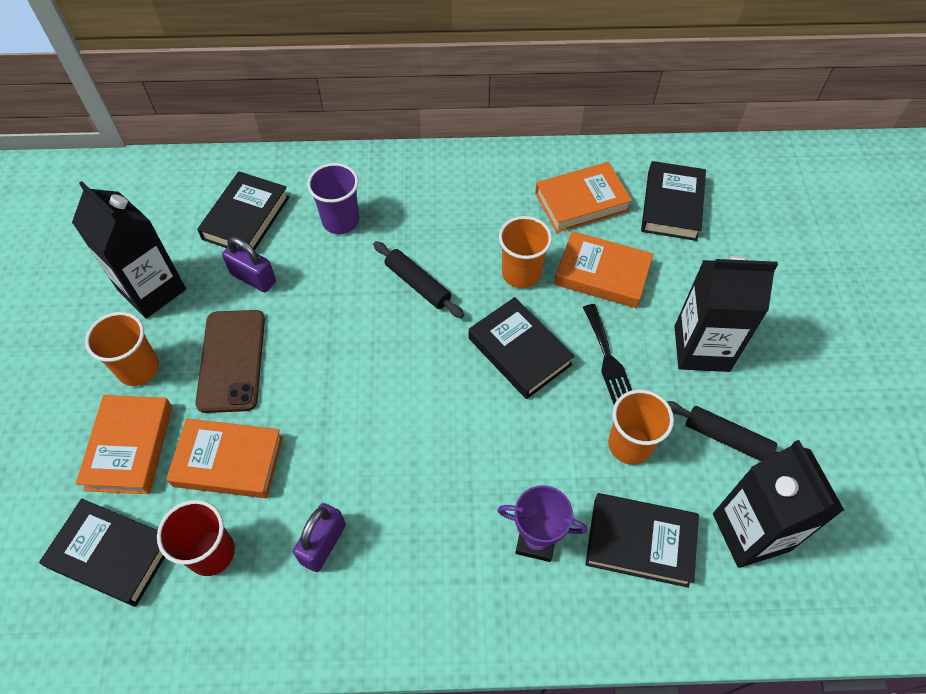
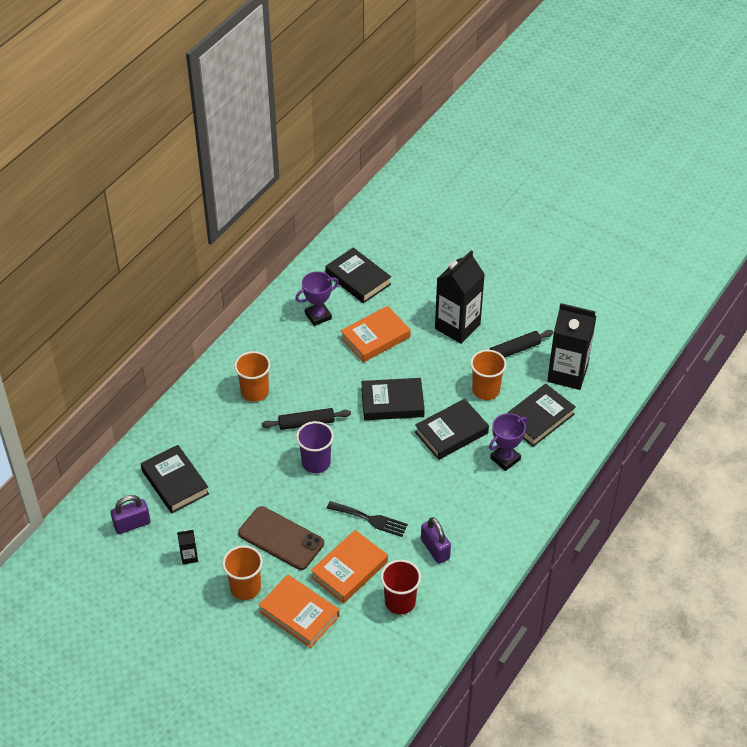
camera: 55 degrees left, 10 degrees down
black book [39,499,165,607] -> black book moved to [415,399,489,460]
black carton [72,181,186,319] -> black carton [177,529,198,564], size x0.42
purple padlock [222,237,276,293] -> purple padlock moved to [111,495,151,534]
purple cup [307,163,359,234] -> purple cup moved to [296,421,334,473]
orange cup [499,216,552,288] -> orange cup moved to [234,351,271,402]
orange book [535,162,632,233] -> purple trophy [295,271,339,326]
black fork [583,304,632,405] -> black fork moved to [327,501,408,537]

